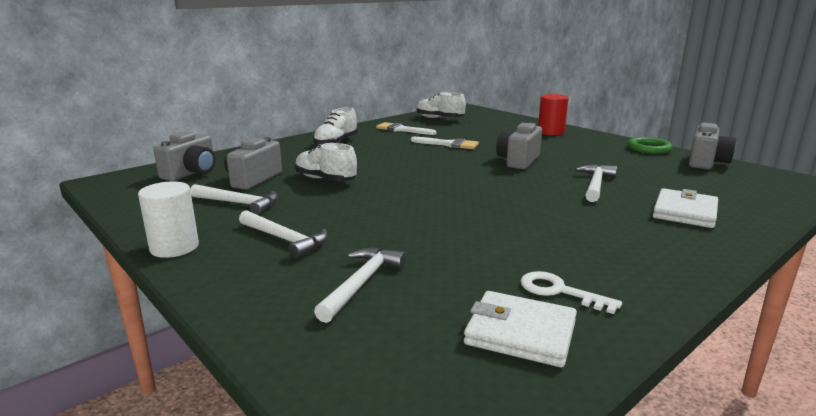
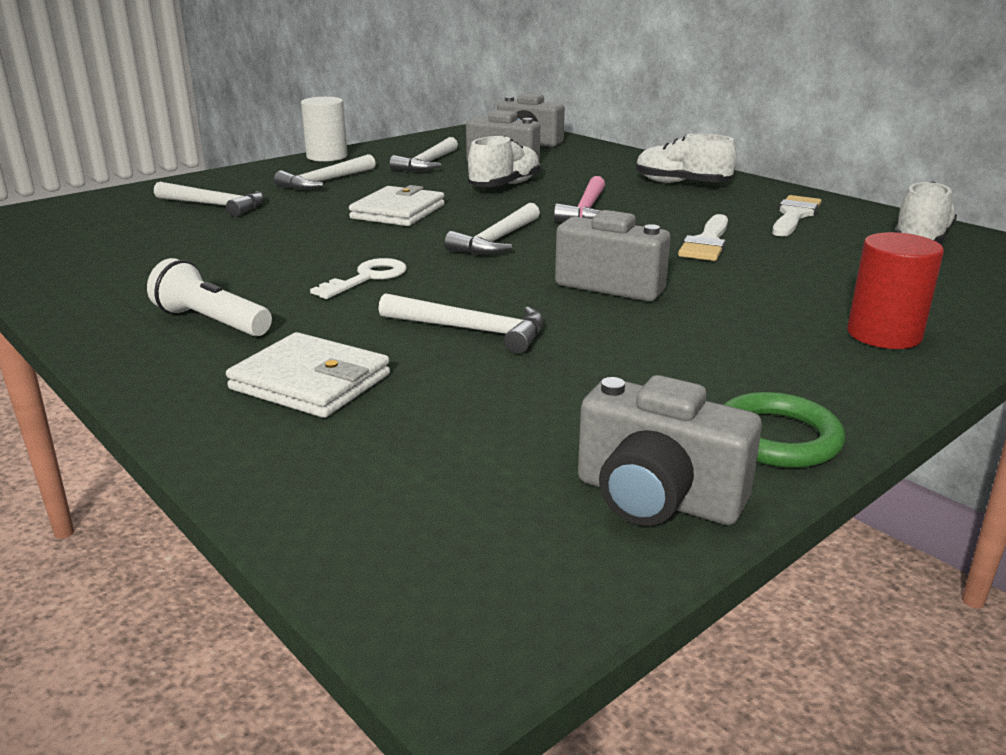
camera: 90 degrees right, 5 degrees up
white wallet [464,291,577,367] -> white wallet moved to [349,185,445,226]
white key [521,271,622,314] -> white key moved to [310,258,407,299]
none -> white flashlight [147,258,272,336]
none -> white hammer [444,203,540,255]
none -> pink hammer [554,176,614,222]

